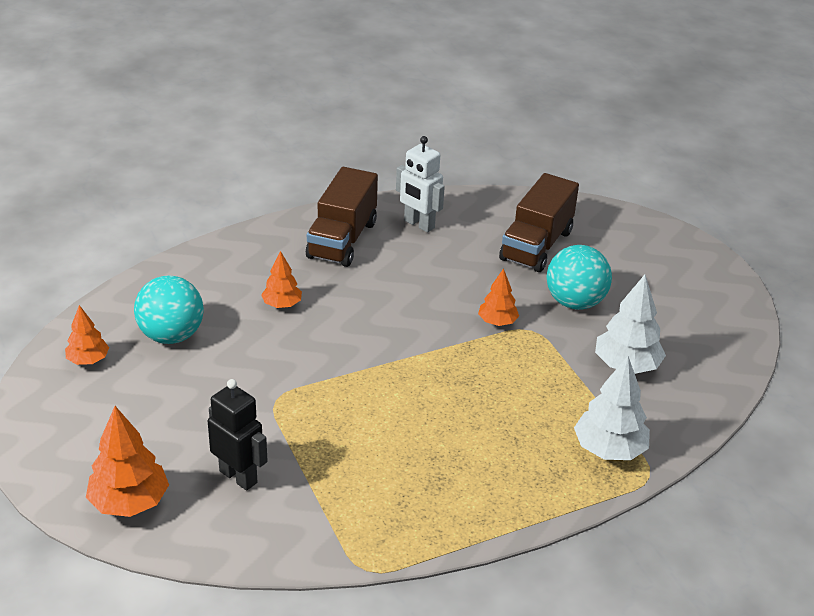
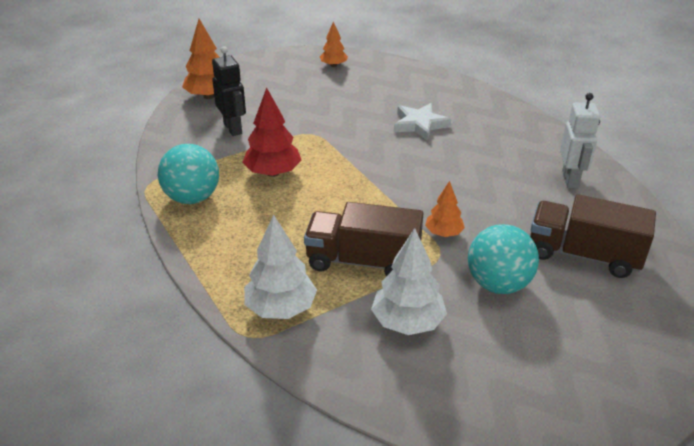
camera: 85 degrees right, 0 degrees up
turquoise ball [134,276,204,344] -> turquoise ball moved to [158,144,219,204]
black robot [208,379,267,491] -> black robot turned 60 degrees counterclockwise [212,46,246,136]
orange tree [261,251,302,308] -> white star [394,103,451,141]
brown truck [306,167,378,267] -> brown truck moved to [304,202,423,276]
white robot [396,136,445,232] -> white robot turned 150 degrees clockwise [560,93,600,189]
none -> red tree [242,88,301,177]

